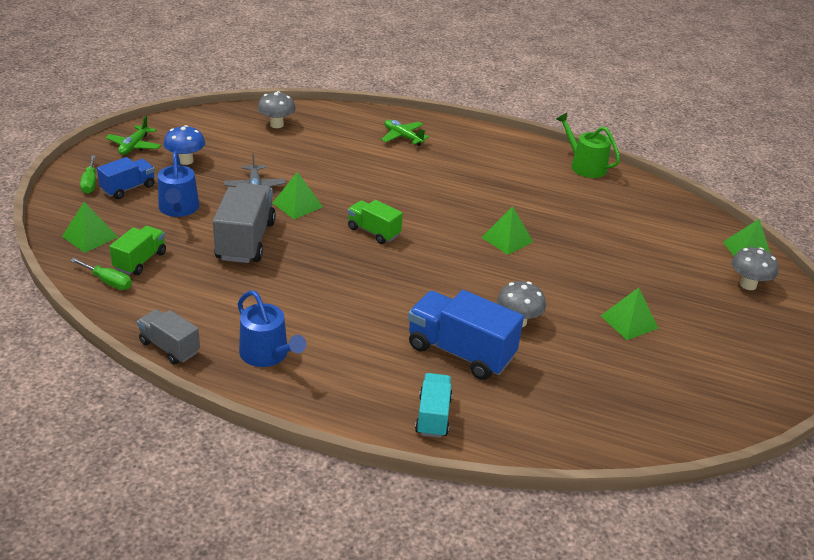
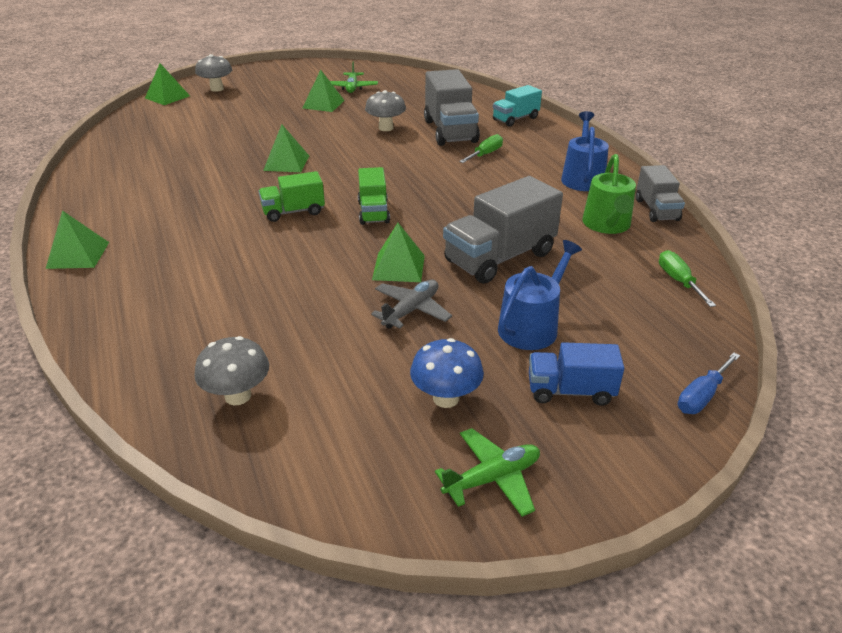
camera: 130 degrees left, 0 degrees up
green pyramid [62,202,118,253] -> green pyramid moved to [46,210,109,269]
green screwdriver [80,155,96,194] -> green screwdriver moved to [459,134,503,163]
green truck [109,226,166,275] -> green truck moved to [259,171,325,222]
green plane [381,120,429,146] -> green plane moved to [330,61,378,93]
blue truck [408,290,524,380] -> grey truck [424,69,480,146]
green watering can [556,113,620,178] -> green watering can moved to [582,154,636,234]
none -> blue screwdriver [678,352,740,414]

